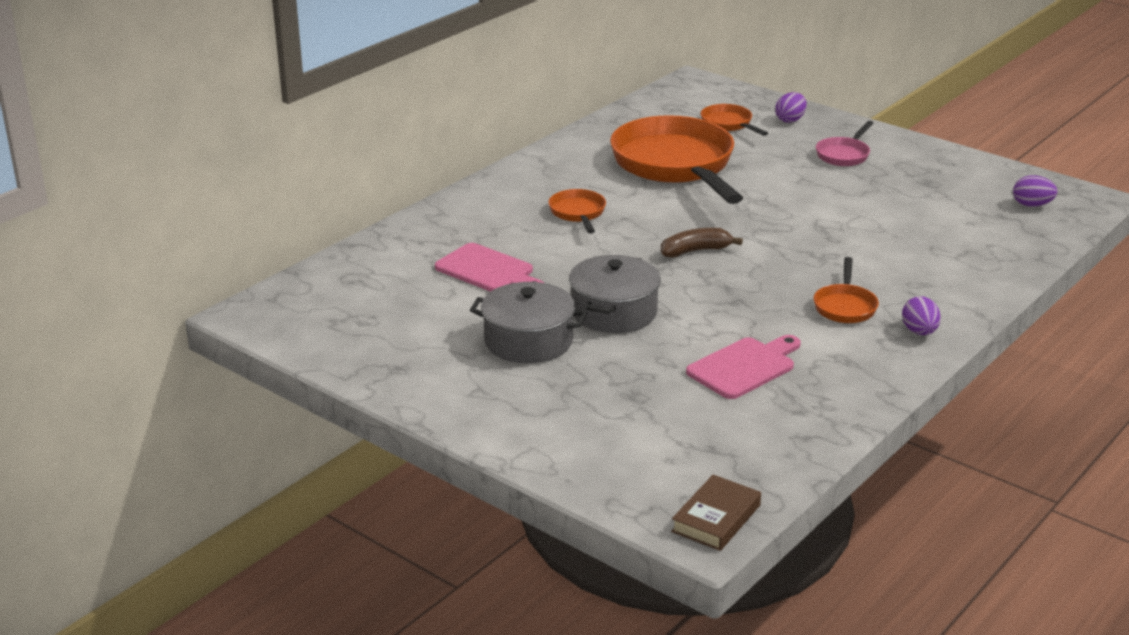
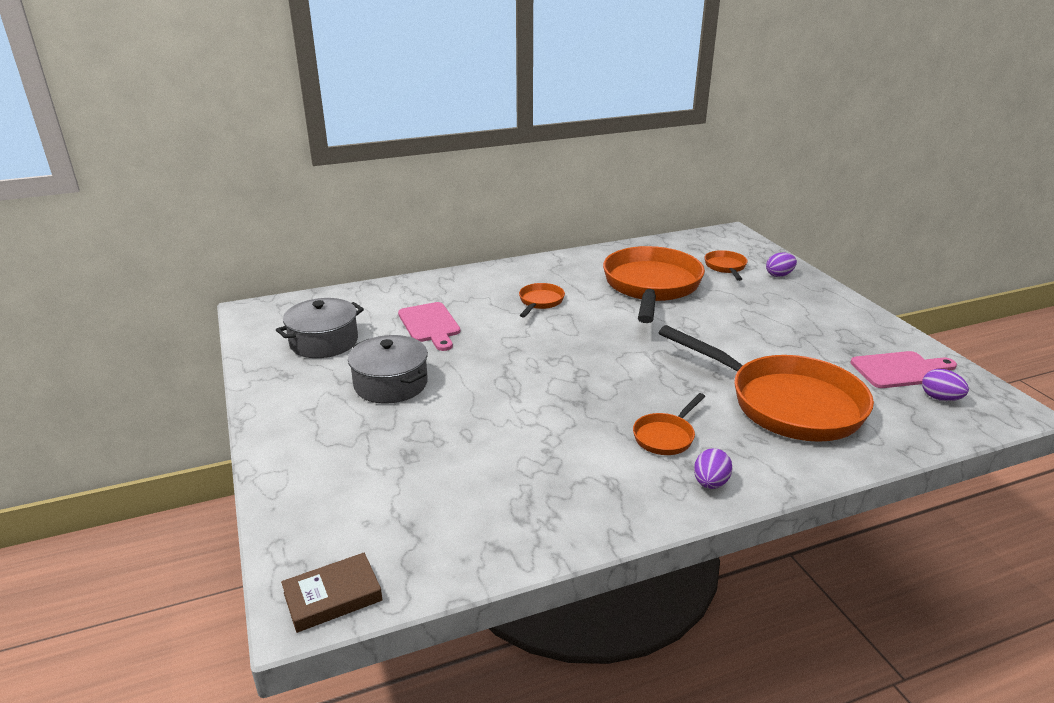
camera: 30 degrees right, 0 degrees up
grey pot [569,255,661,333] -> grey pot moved to [276,298,364,358]
brown banana [661,228,743,258] -> none
pink cutting board [686,335,801,399] -> pink cutting board moved to [851,351,957,388]
pink pan [816,121,874,166] -> none
none -> orange pan [659,325,874,442]

